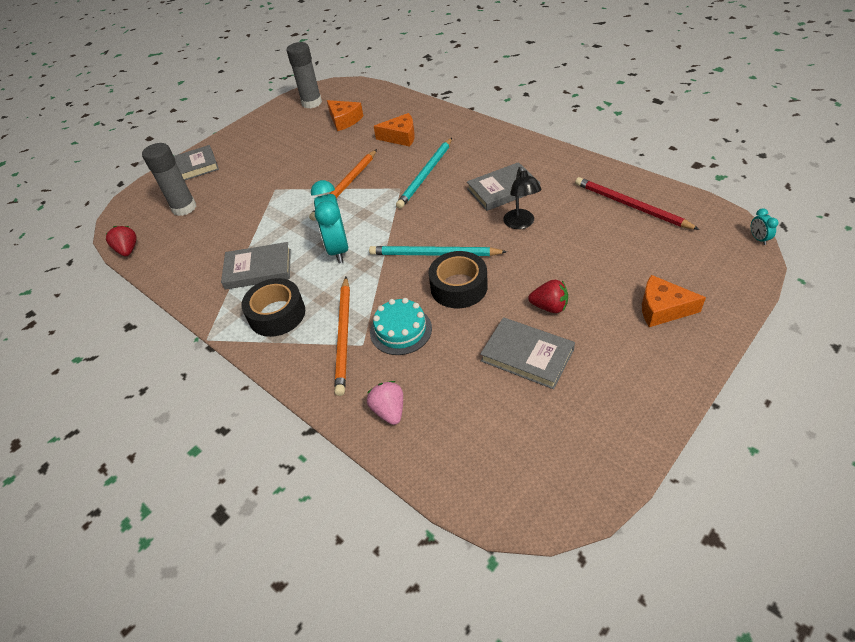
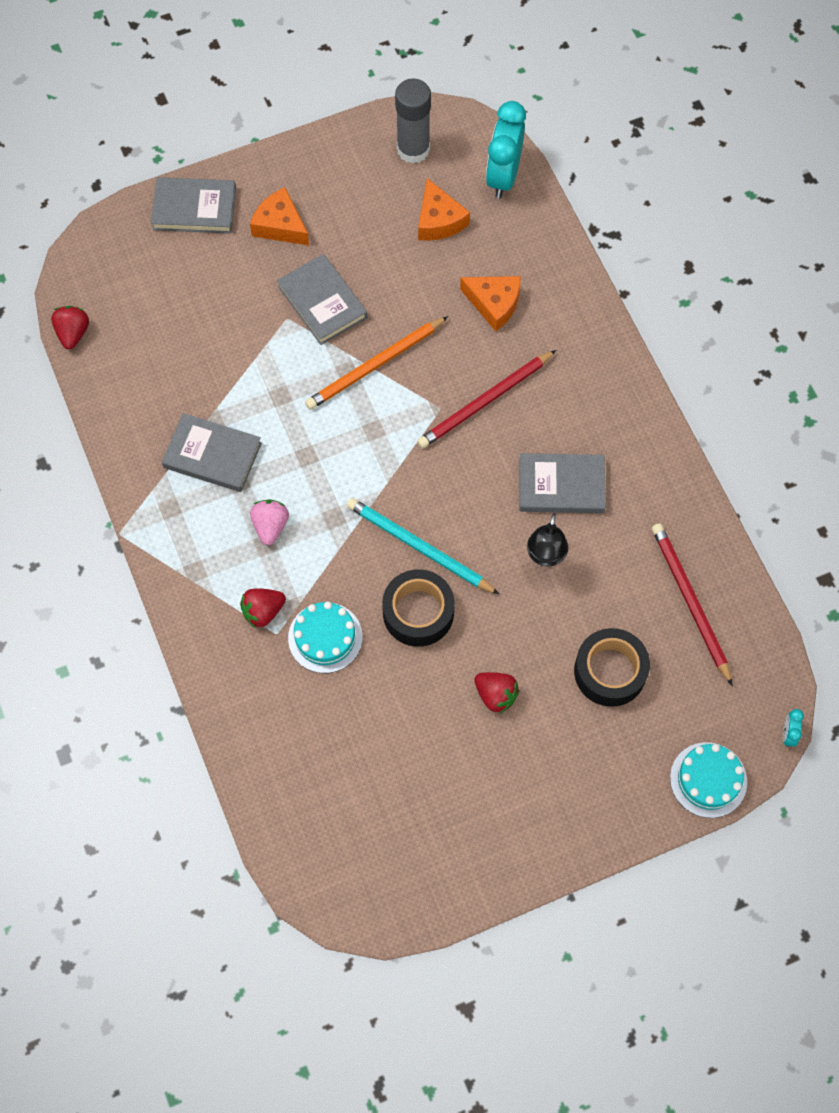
camera: 20 degrees right, 20 degrees up
grey glue stick [142,143,196,216] -> none
black tape [242,278,305,337] -> black tape moved to [574,628,650,707]
turquoise clock [311,180,348,263] -> turquoise clock moved to [486,101,526,198]
orange pencil [334,277,350,396] -> red strawberry [240,588,286,628]
pink strawberry [367,381,403,425] -> pink strawberry moved to [250,499,289,545]
turquoise pencil [396,138,452,209] -> red pencil [417,350,556,448]
grey book [480,317,575,389] -> grey book moved to [277,254,367,345]
orange cheese [642,275,706,327] -> orange cheese moved to [250,187,309,245]
none -> turquoise cake [670,742,747,818]

